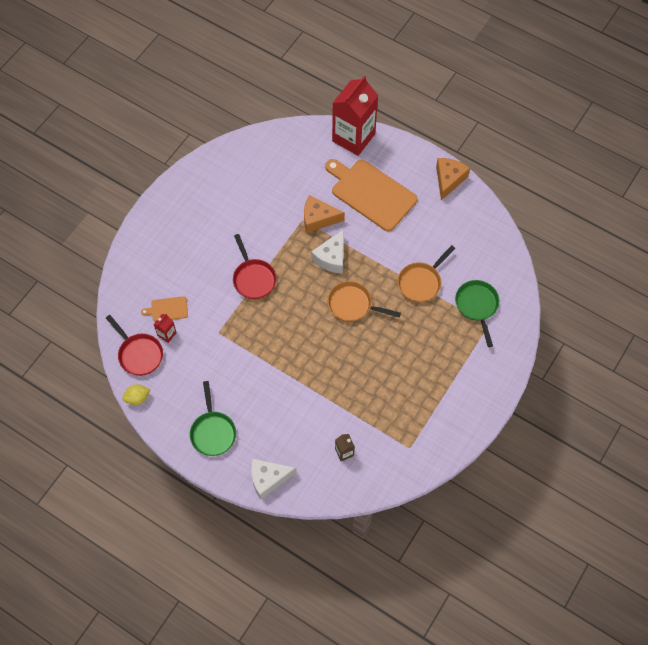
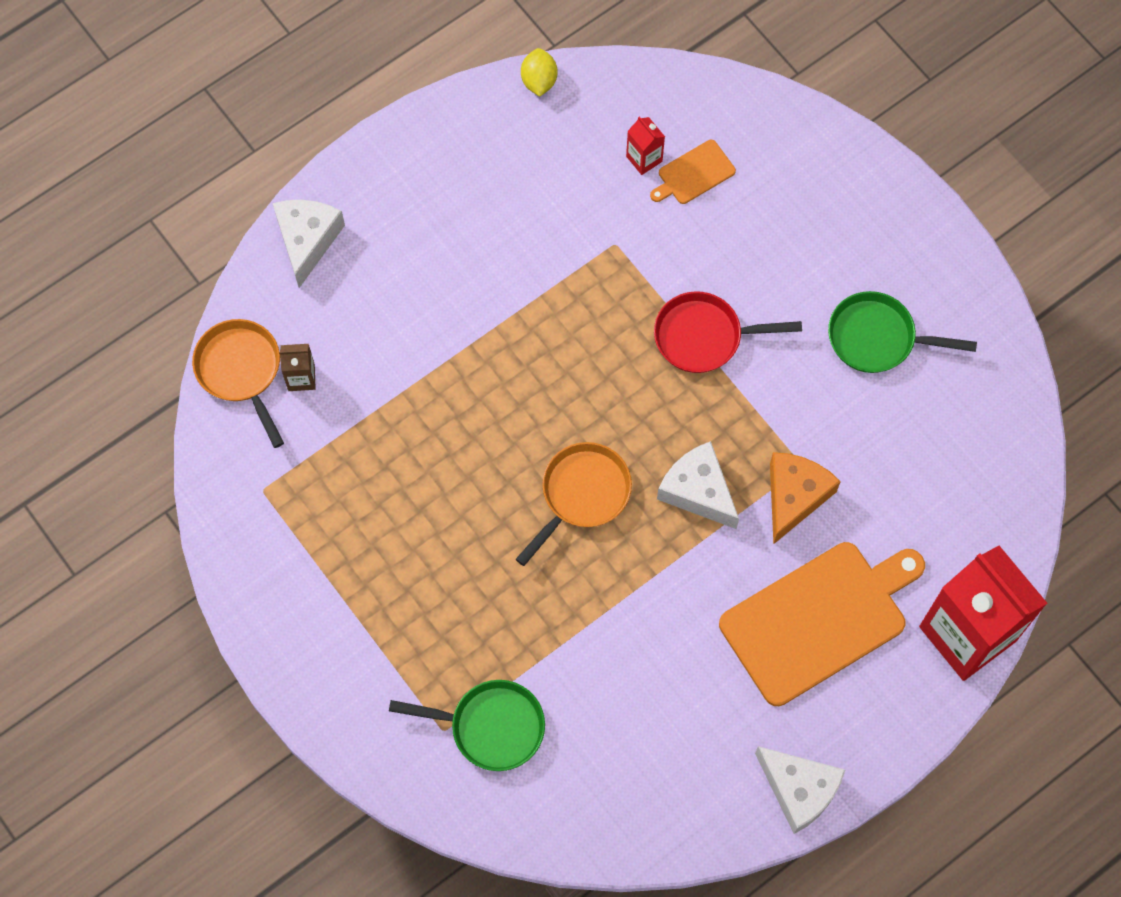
camera: 110 degrees right, 5 degrees up
red pan [106,315,163,376] -> none
orange cutting board [141,296,188,322] -> orange cutting board turned 135 degrees counterclockwise [650,140,736,204]
green pan [190,381,236,456] -> green pan moved to [828,291,977,373]
orange pan [398,245,456,303] -> orange pan moved to [192,319,284,448]
orange cheese [436,158,470,200] -> white cheese [755,746,845,834]

